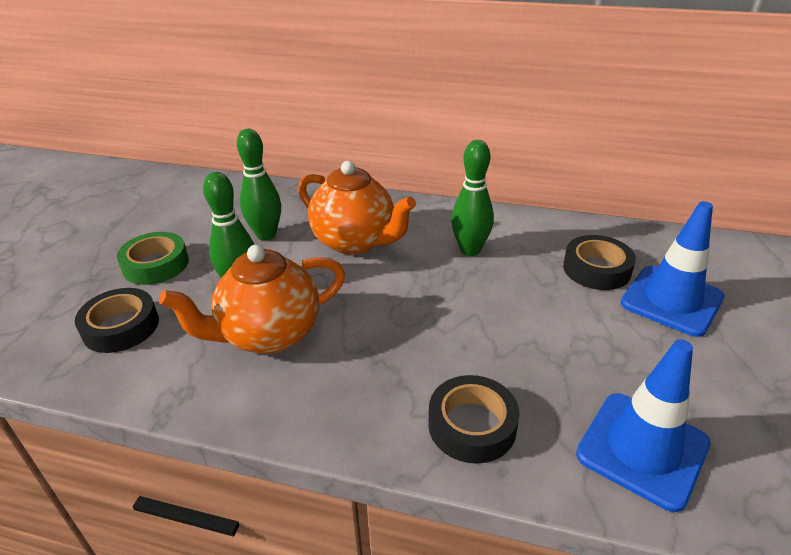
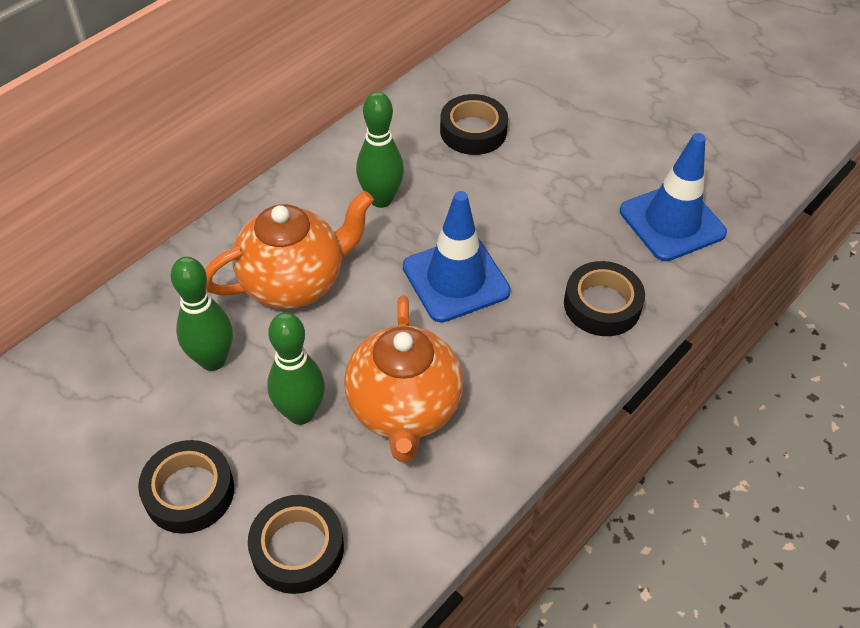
camera: 65 degrees left, 15 degrees up
green tape [117,232,189,285] -> black tape [138,440,234,534]
blue traffic cone [621,201,725,337] -> blue traffic cone moved to [403,191,511,323]

